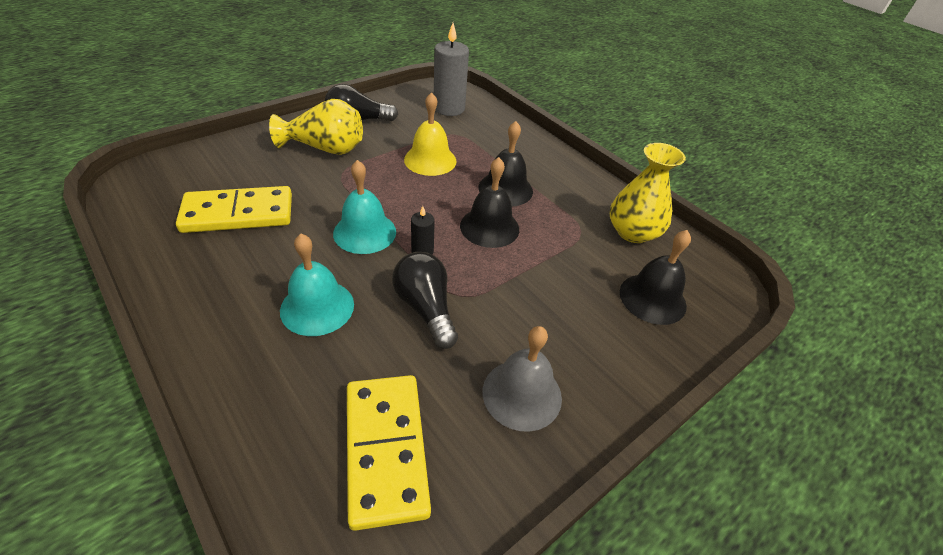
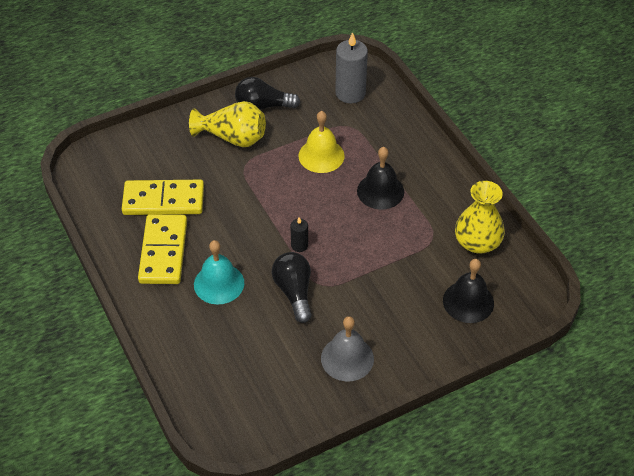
camera: 15 degrees right, 5 degrees up
turquoise bell [333,160,396,254] -> none
yellow domino [347,375,431,531] -> yellow domino moved to [138,214,187,284]
black bell [460,157,519,248] -> none

